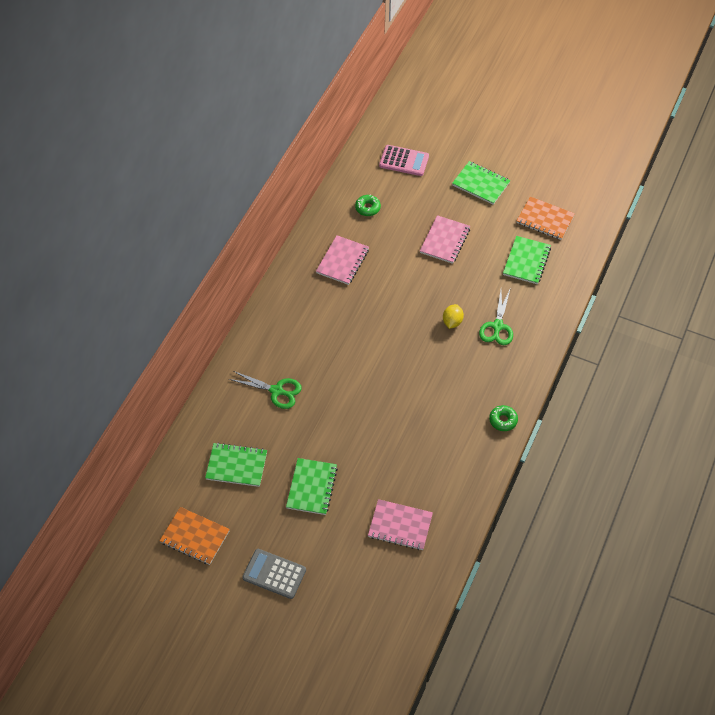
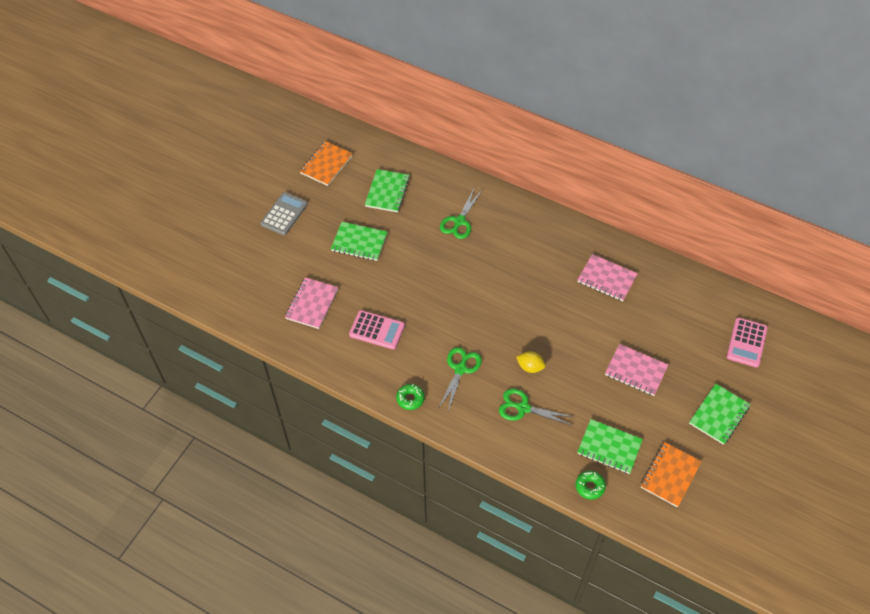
camera: 95 degrees right, 0 degrees up
green donut [355,195,381,216] -> green donut moved to [576,471,606,500]
none -> pink calculator [349,310,405,350]
none -> green scissors [438,347,482,411]

